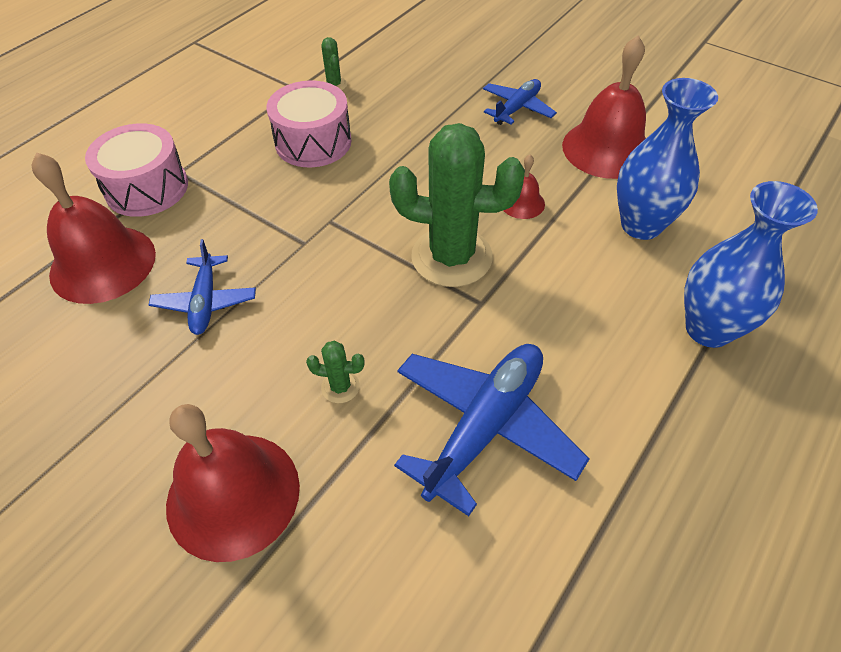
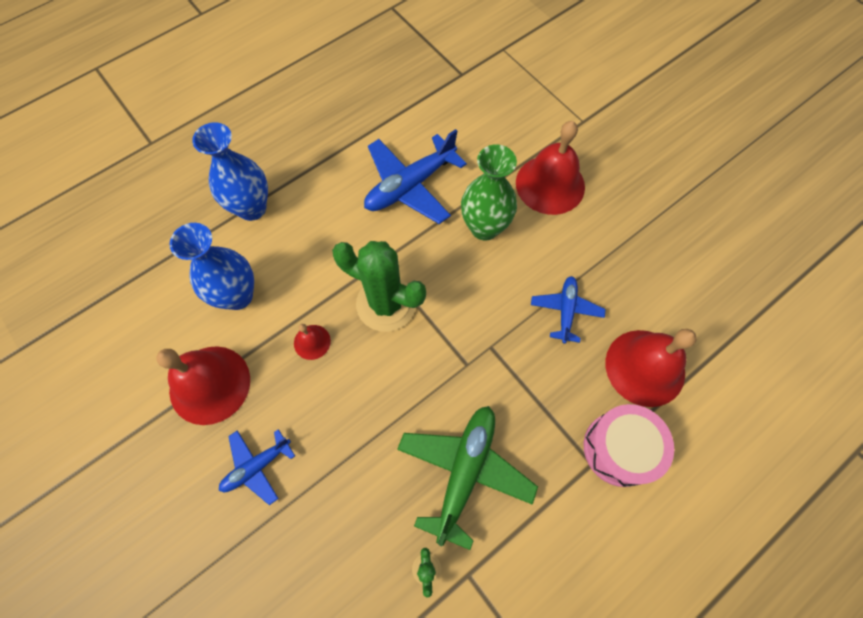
camera: 165 degrees left, 15 degrees up
pink drum [267,81,352,167] -> green plane [397,406,538,550]
green cactus [306,341,365,403] -> green vase [461,144,517,240]

